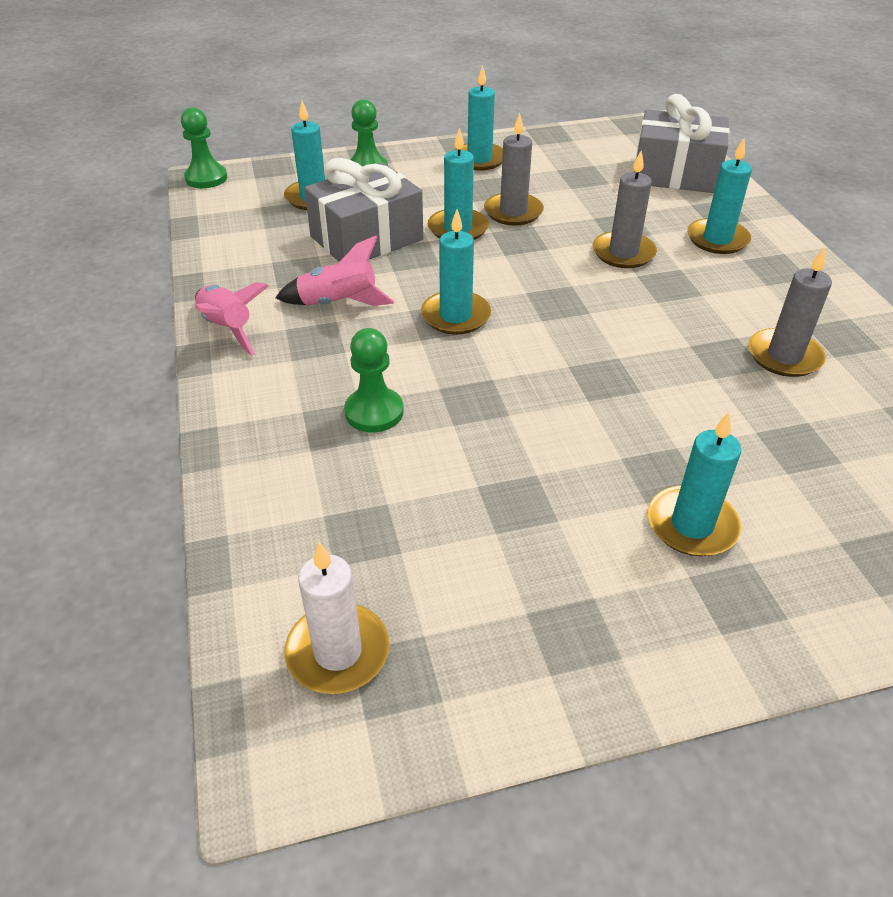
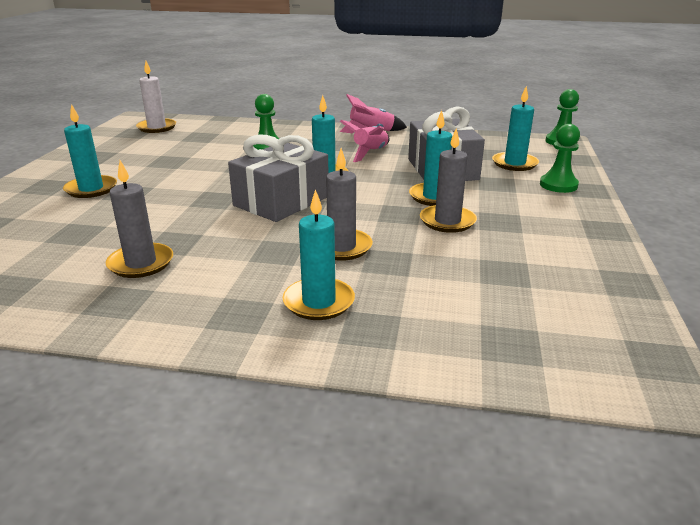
camera: 115 degrees right, 15 degrees down
turquoise candle [455,65,503,170] -> none
grey gift [634,94,730,193] -> grey gift moved to [228,134,328,222]

